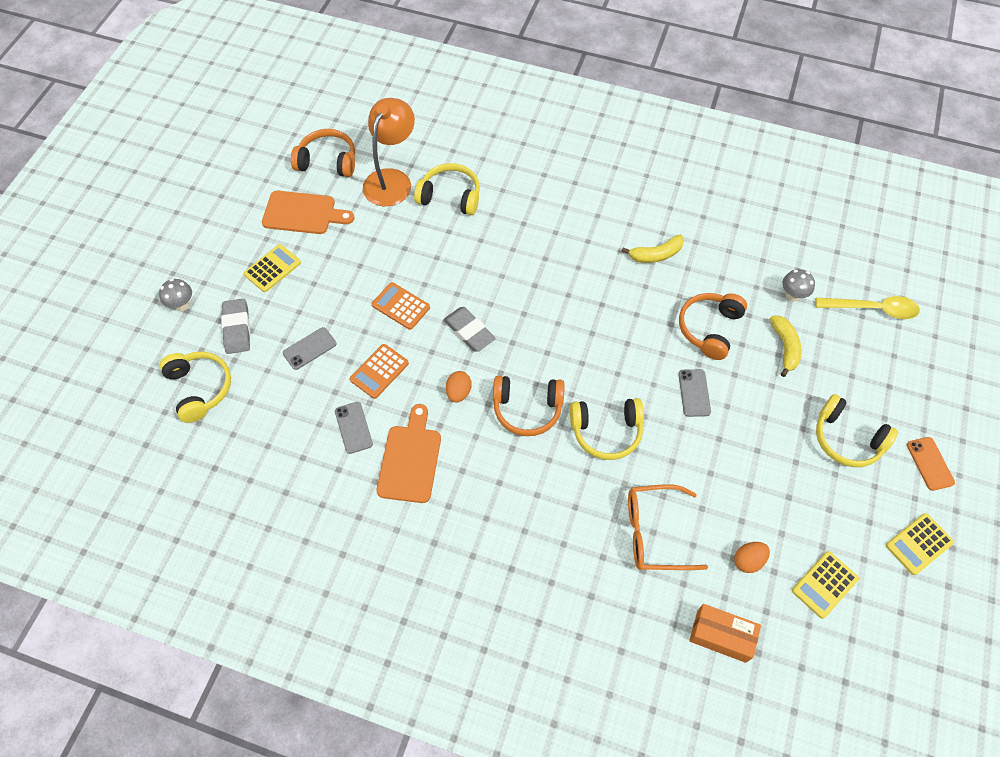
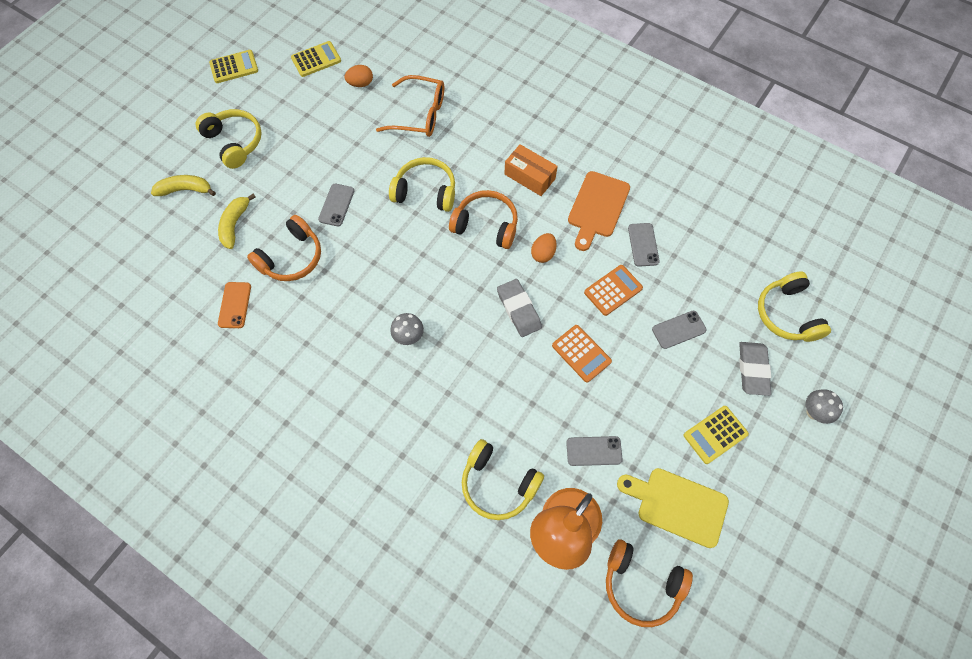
camera: 165 degrees left, 5 degrees up
orange cutting board [262,191,354,234] -> yellow cutting board [617,468,729,548]
yellow banana [621,235,684,263] -> yellow banana moved to [151,175,216,196]
orange box [689,604,761,663] -> orange box moved to [504,144,558,196]
grey mushroom [782,269,815,302] -> grey mushroom moved to [390,313,424,345]
yellow spoon [815,296,920,319] -> none
orange phone [907,437,955,491] -> orange phone moved to [218,282,251,328]
none -> grey phone [566,436,623,466]

